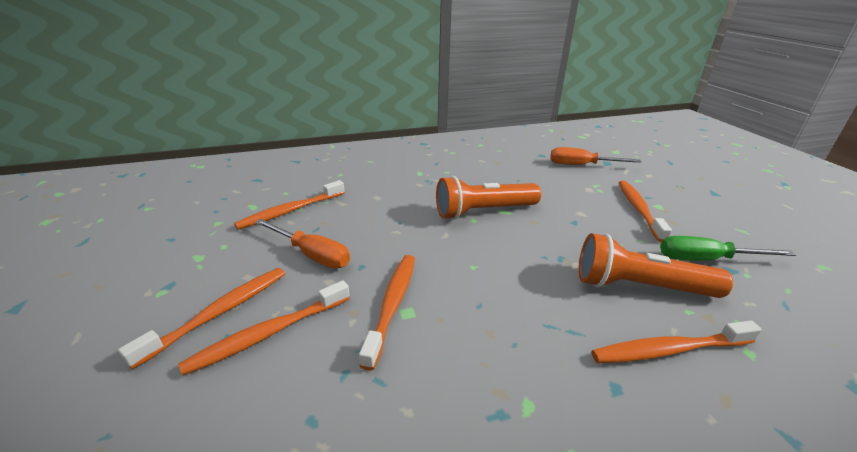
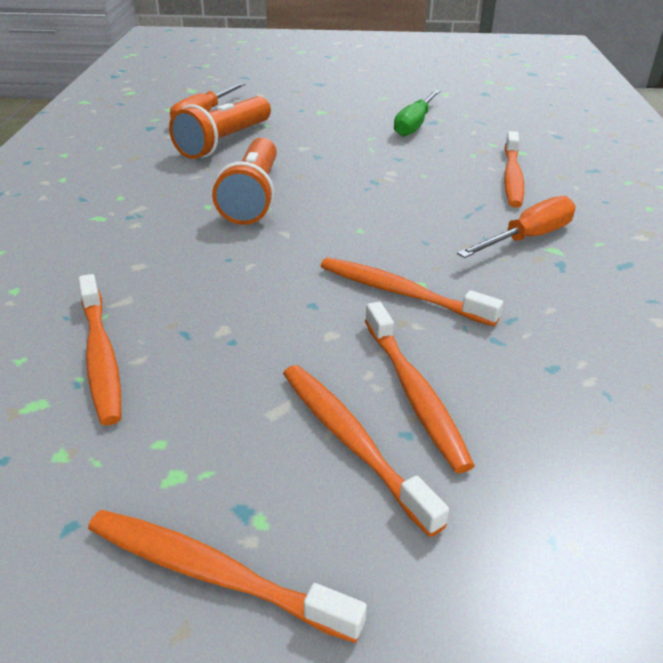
camera: 70 degrees left, 5 degrees up
orange screwdriver [255,219,350,268] -> orange screwdriver moved to [457,196,576,258]
orange flashlight [579,233,733,298] -> orange flashlight moved to [169,96,271,159]
orange toothbrush [619,181,672,242] -> orange toothbrush moved to [88,510,367,643]

